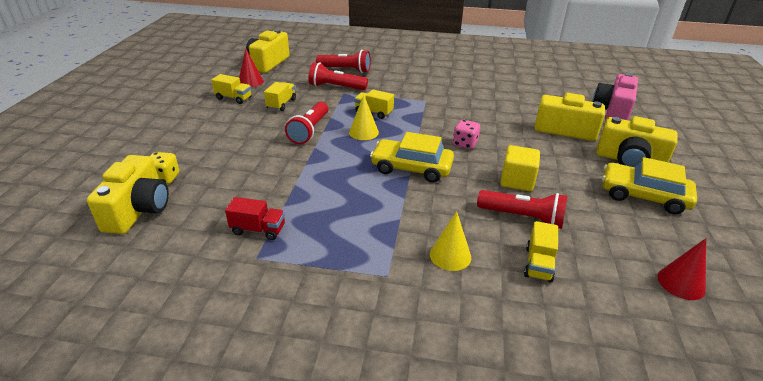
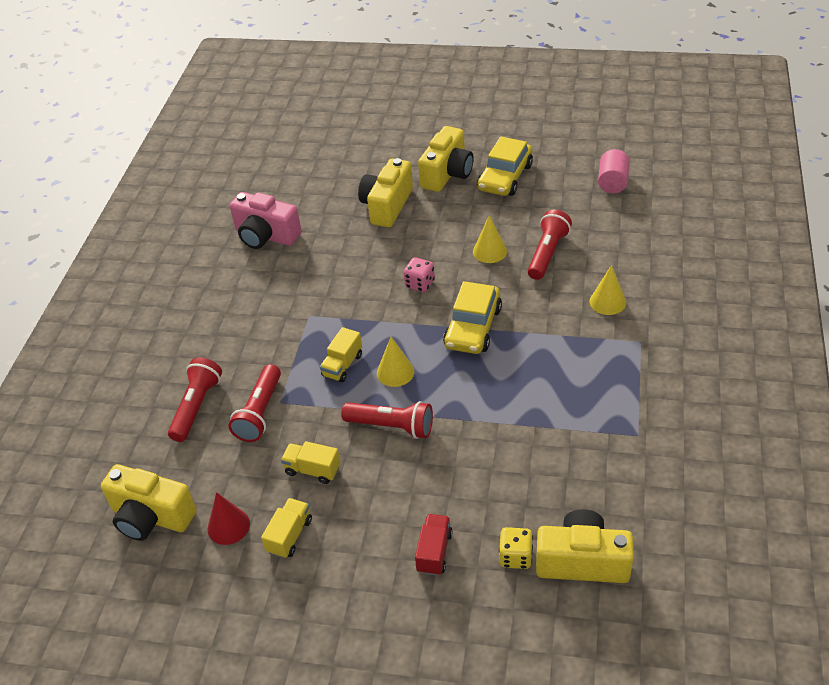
camera: 85 degrees left, 10 degrees up
red truck [225,197,285,240] -> red truck moved to [415,514,453,576]
yellow cube [500,145,540,191] -> yellow cone [473,215,507,263]
yellow truck [524,221,558,282] -> none
pink camera [592,73,638,120] -> pink camera moved to [230,192,302,249]
red cone [657,238,706,300] -> pink cylinder [598,149,630,193]

